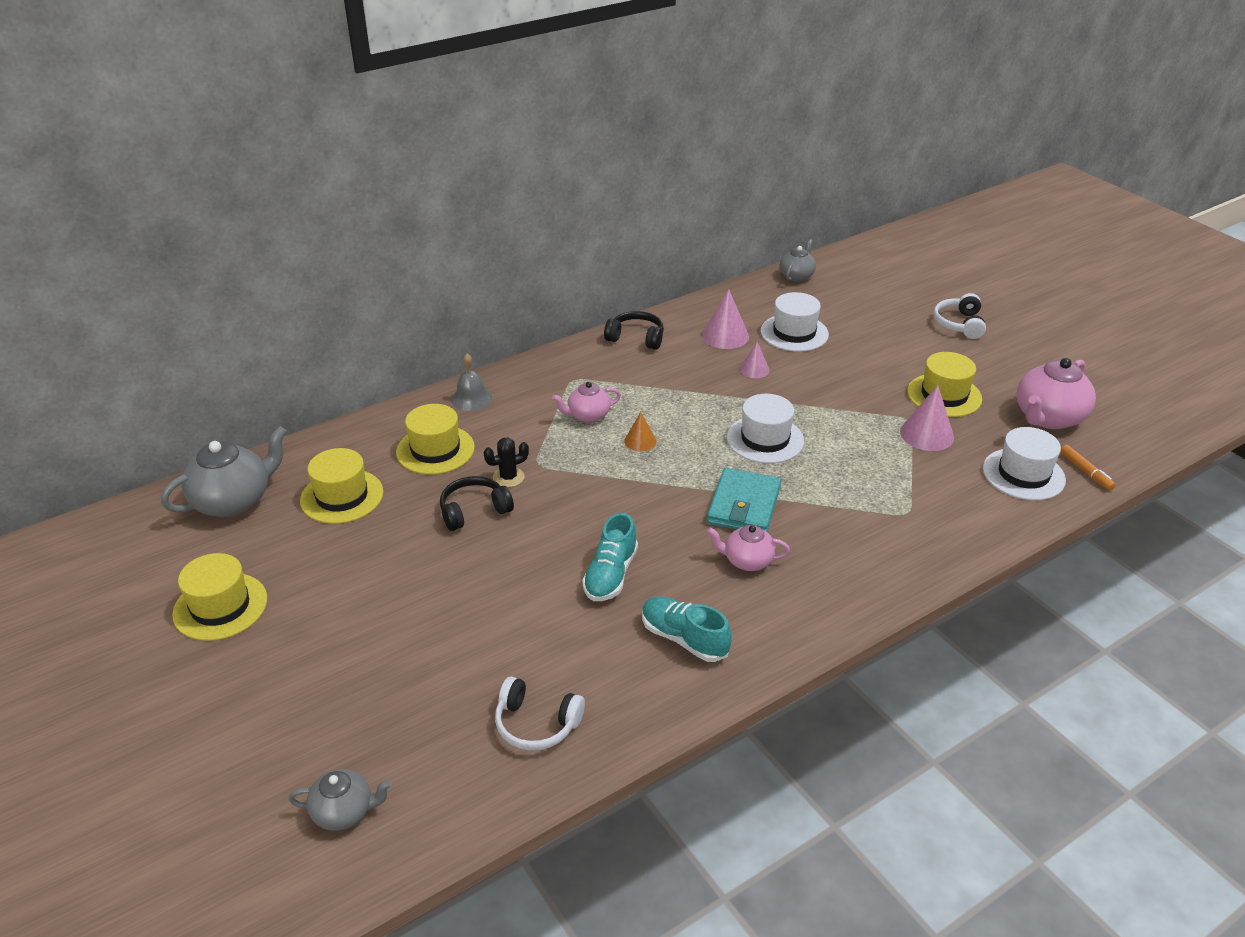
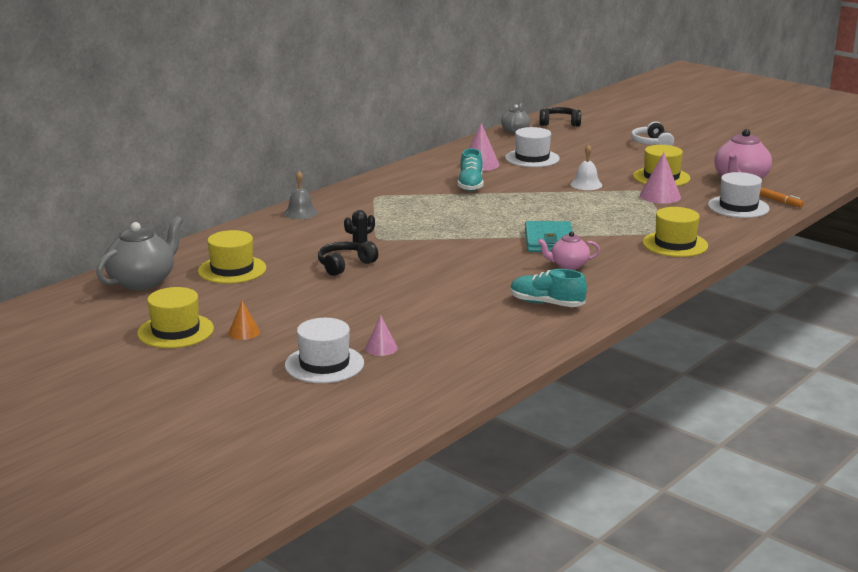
camera: 15 degrees left, 15 degrees down
grey teapot [289,769,392,831] -> none
yellow hat [396,404,475,475] -> yellow hat moved to [643,207,708,257]
white headphones [495,677,585,751] -> none
pink teapot [552,382,621,423] -> none
turquoise shoe [582,513,638,601] -> turquoise shoe moved to [458,148,484,191]
black headphones [604,311,664,350] -> black headphones moved to [539,107,581,126]
orange cone [624,412,657,451] -> orange cone moved to [228,301,260,340]
white hat [727,394,804,463] -> white hat moved to [285,318,364,383]
pink cone [740,342,770,378] -> pink cone moved to [365,315,398,356]
none -> white bell [570,144,602,190]

